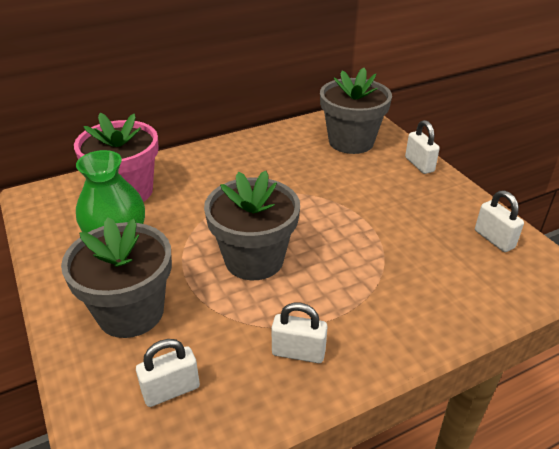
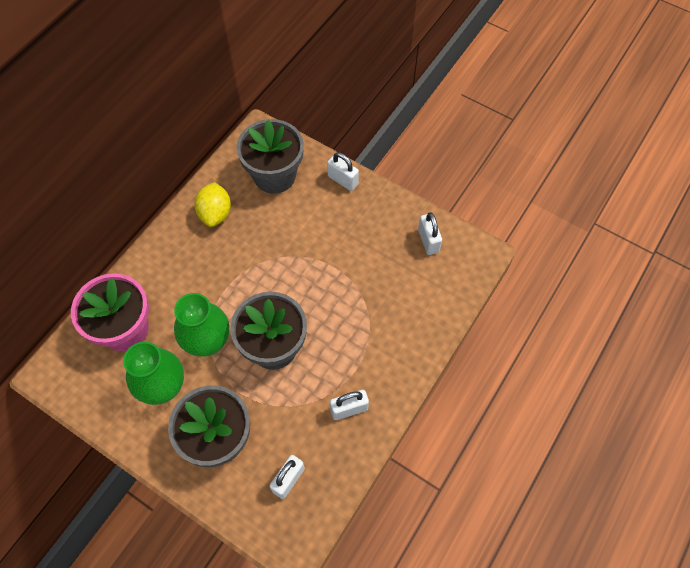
camera: 30 degrees left, 25 degrees up
white padlock [475,190,524,252] -> white padlock turned 45 degrees clockwise [418,212,442,255]
none -> green vase [174,293,229,357]
none -> yellow lemon [195,182,231,227]

